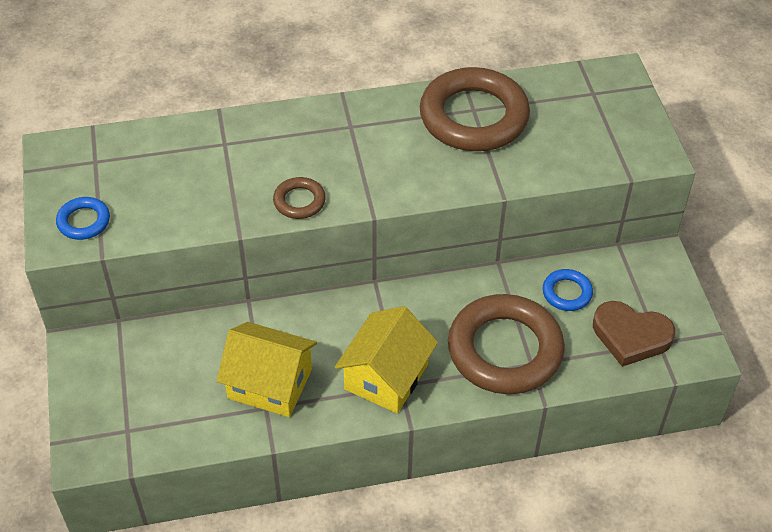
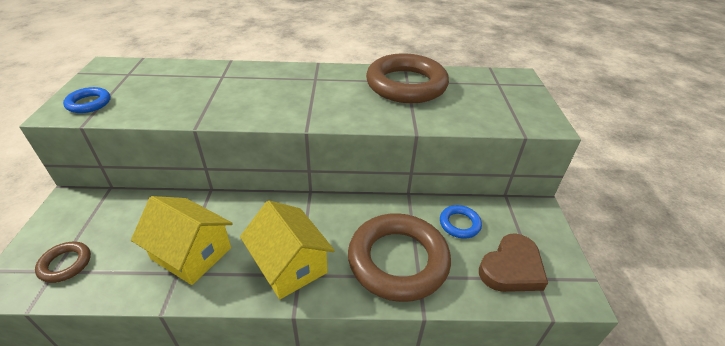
camera: 10 degrees right, 10 degrees down
brown ring [273,177,326,219] -> brown ring moved to [35,242,91,283]
yellow house [335,306,438,413] -> yellow house turned 75 degrees counterclockwise [240,200,335,299]
brown heart [593,301,675,367] -> brown heart turned 75 degrees counterclockwise [479,233,548,292]

